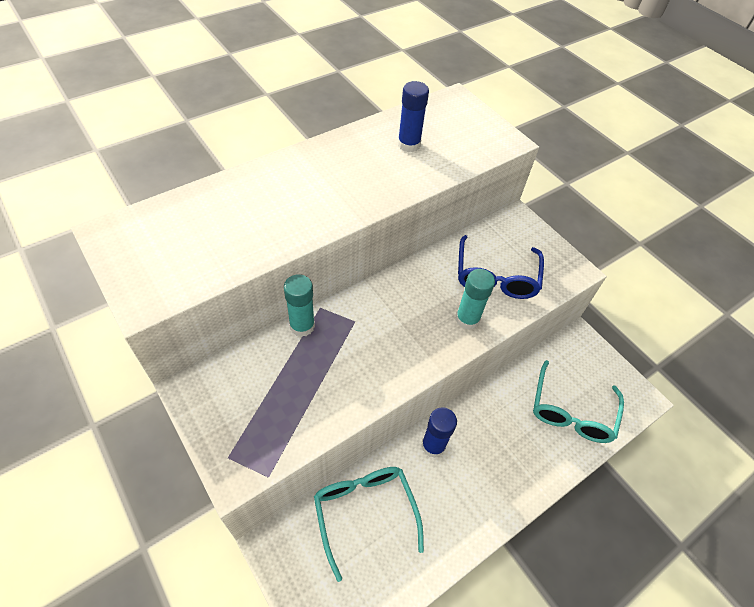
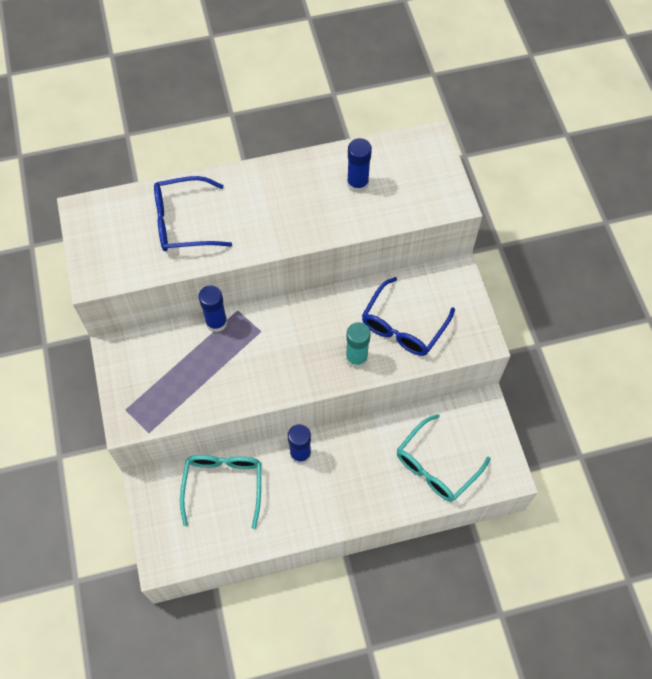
camera: 25 degrees right, 10 degrees up
turquoise glue stick [284,274,315,337] -> blue glue stick [199,285,228,332]
none -> blue glasses [154,176,232,251]

